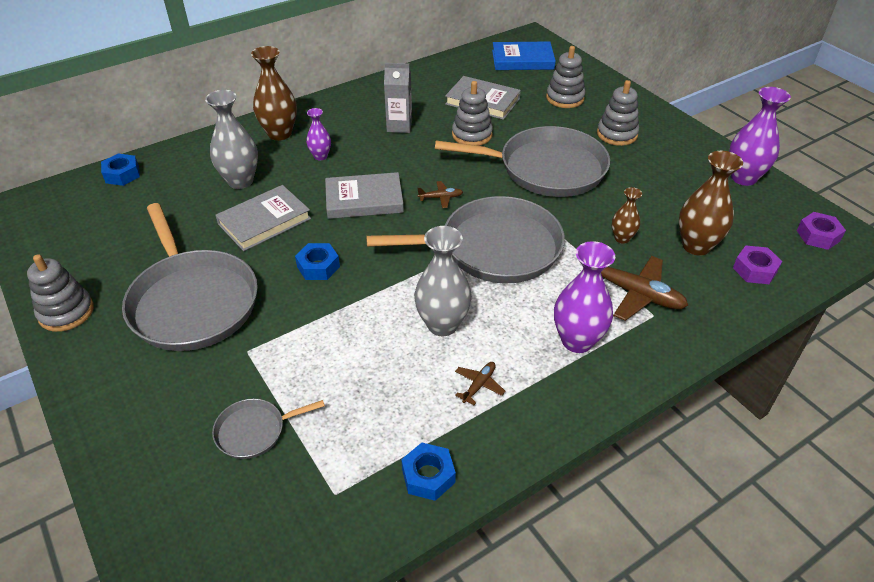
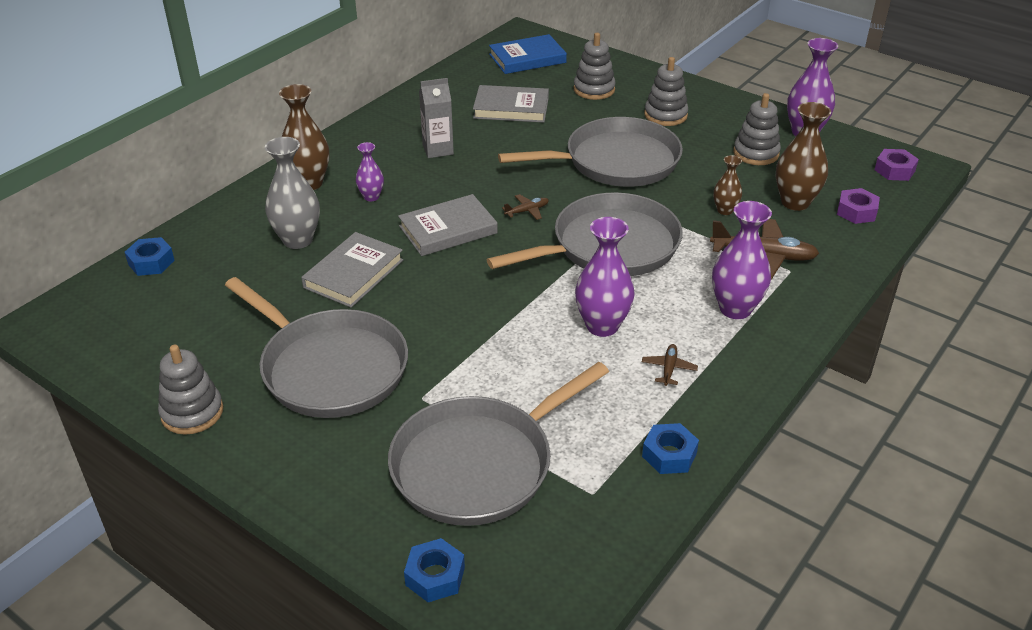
camera: 20 degrees left, 5 degrees down
grey pan [212,399,325,459] -> grey pan [388,362,609,526], size x2.19
blue nut [295,243,340,280] -> blue nut moved to [404,538,465,602]
grey vase [414,226,472,336] -> purple vase [575,217,634,337]
grey stacking toy [452,81,493,146] -> grey stacking toy moved to [733,93,781,165]

